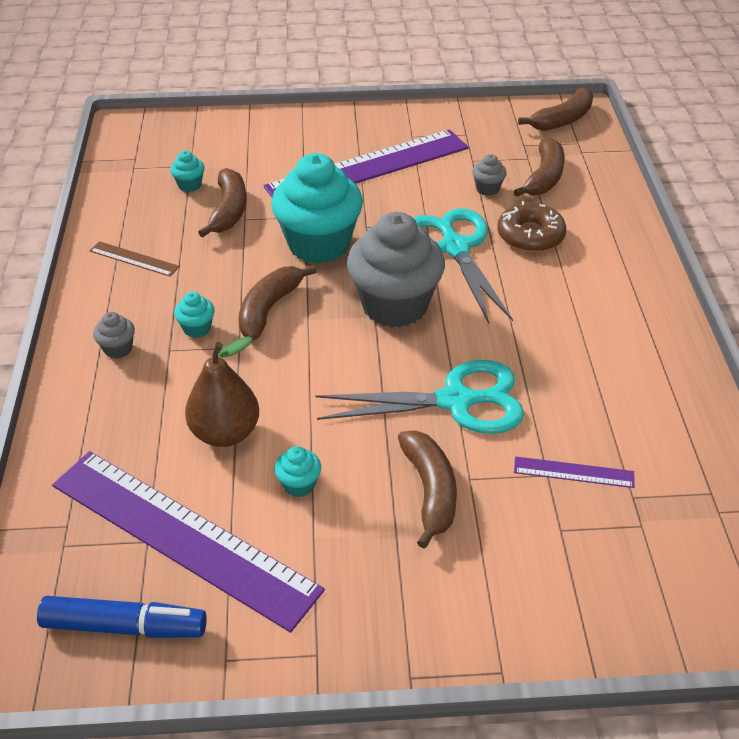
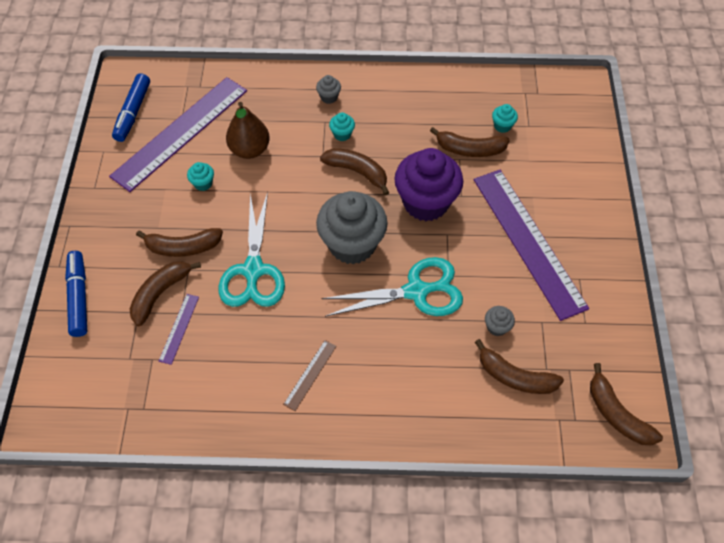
camera: 95 degrees right, 15 degrees up
brown ruler [90,241,179,277] -> brown ruler moved to [283,340,337,411]
turquoise cupcake [271,153,363,264] -> purple cupcake [394,148,463,221]
brown donut [497,201,566,252] -> none
none -> blue marker [65,251,87,337]
none -> brown banana [130,261,201,326]

